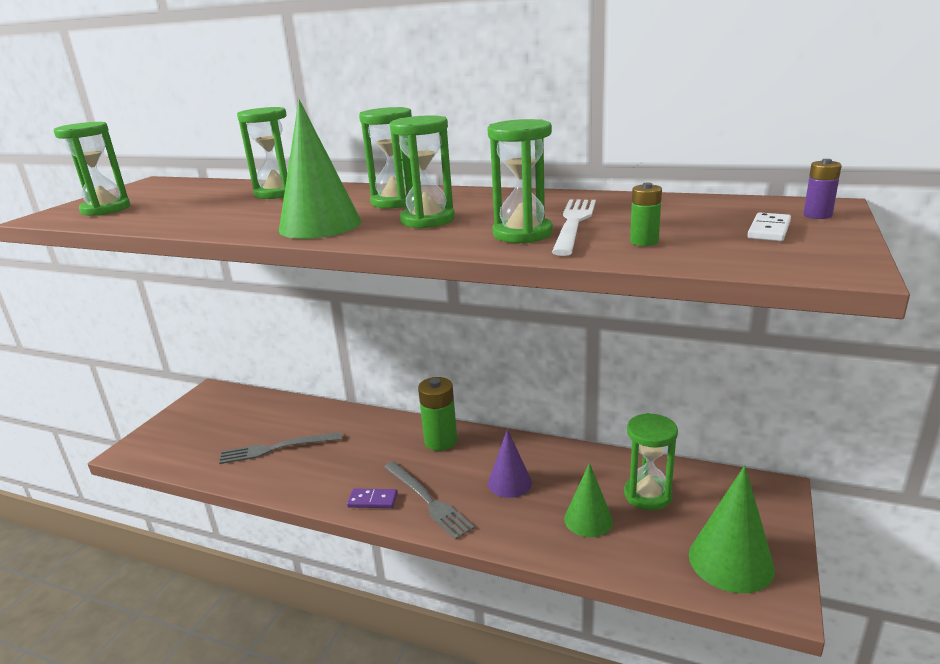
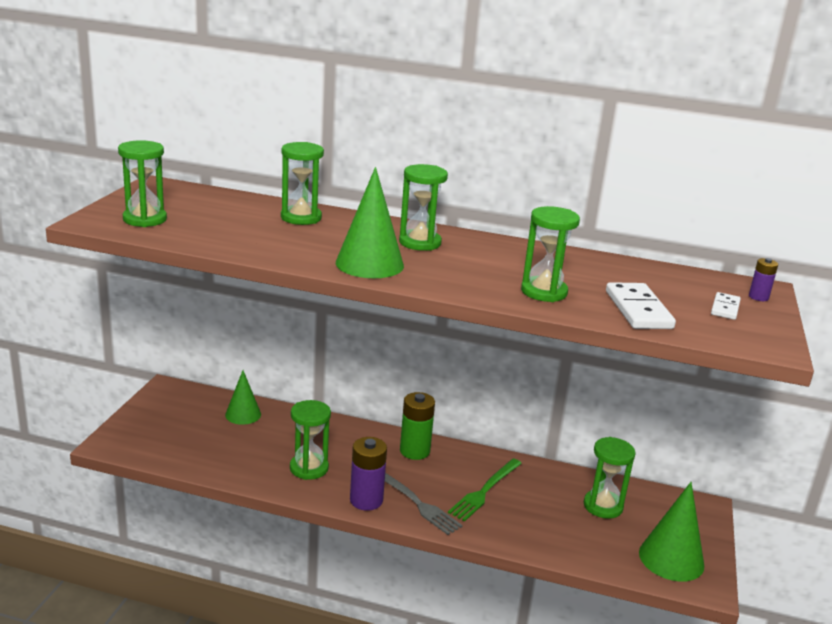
camera: 10 degrees left, 0 degrees up
grey fork [219,432,342,464] -> none
purple domino [347,489,398,508] -> purple battery [350,437,387,511]
green hourglass [390,115,455,229] -> green hourglass moved to [290,400,331,480]
purple cone [488,429,532,498] -> green fork [448,459,522,521]
white fork [552,200,596,256] -> none
green cone [564,463,613,537] -> green cone moved to [225,370,261,425]
green battery [630,183,662,246] -> white domino [606,282,676,329]

